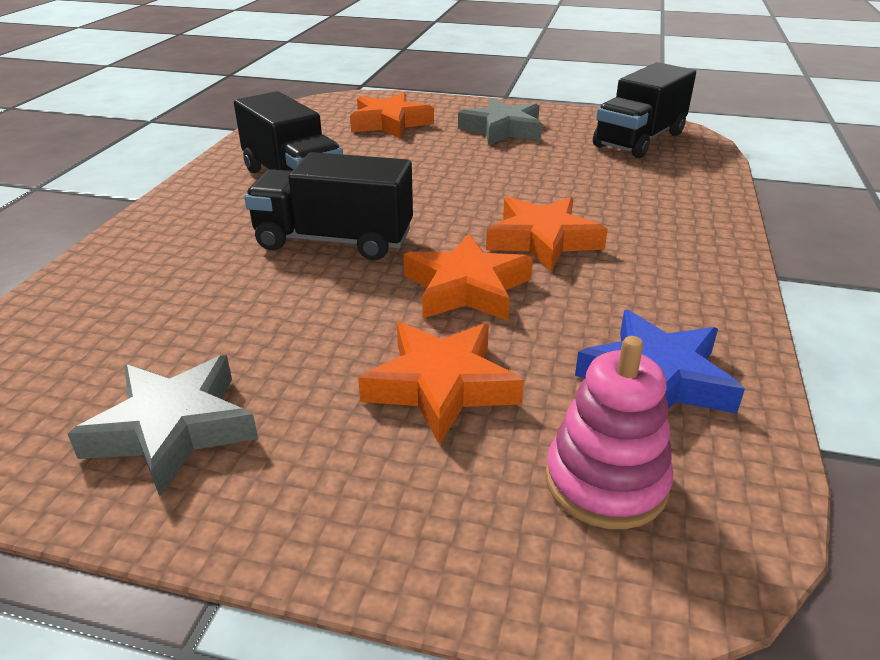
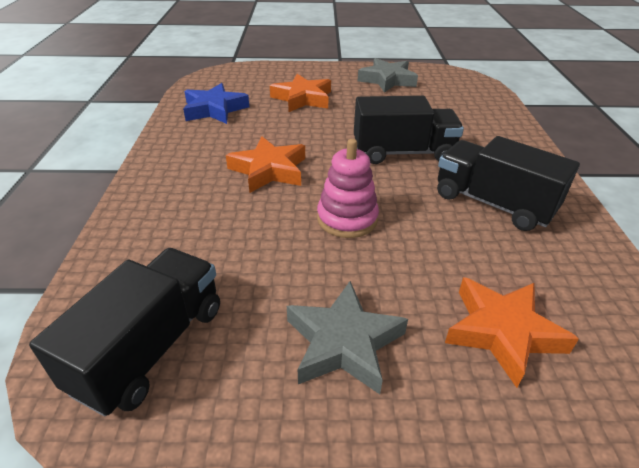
camera: 165 degrees right, 5 degrees up
orange star [404,234,533,321] -> none
pink stacking toy [545,336,673,529] -> pink stacking toy moved to [317,139,379,238]

